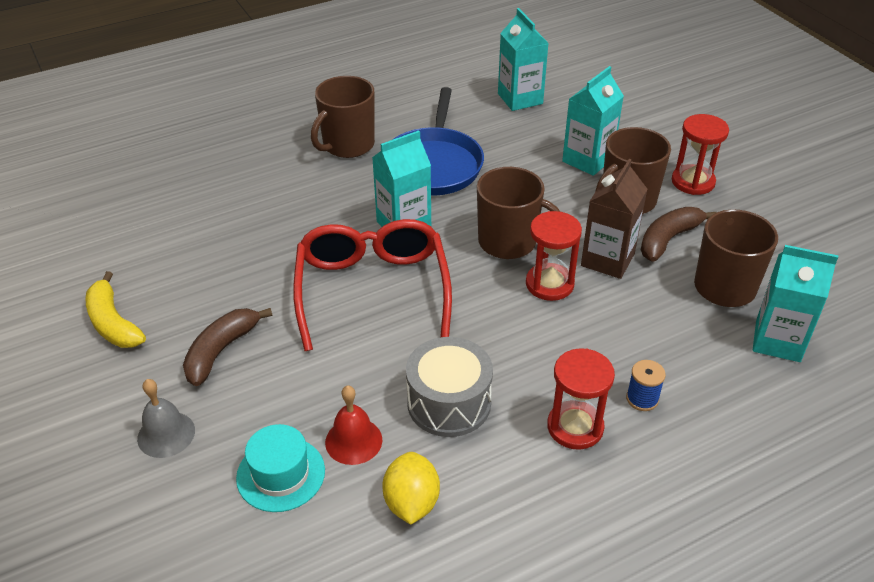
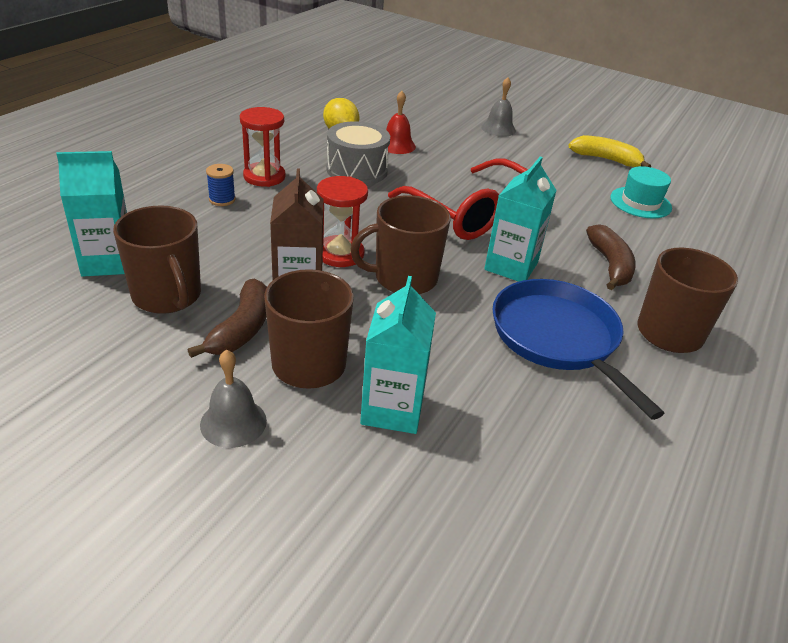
camera: 145 degrees right, 5 degrees down
brown banana [183,308,272,386] -> brown banana moved to [586,224,636,290]
turquoise hat [236,424,325,512] -> turquoise hat moved to [610,166,672,218]
turquoise carton [498,8,549,111] -> none
red hourglass [672,114,729,195] -> grey bell [200,349,267,448]

